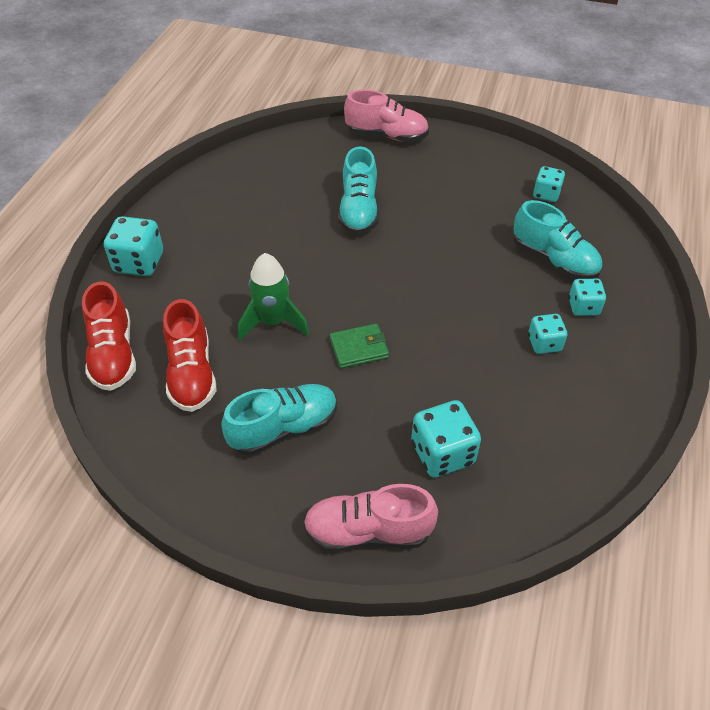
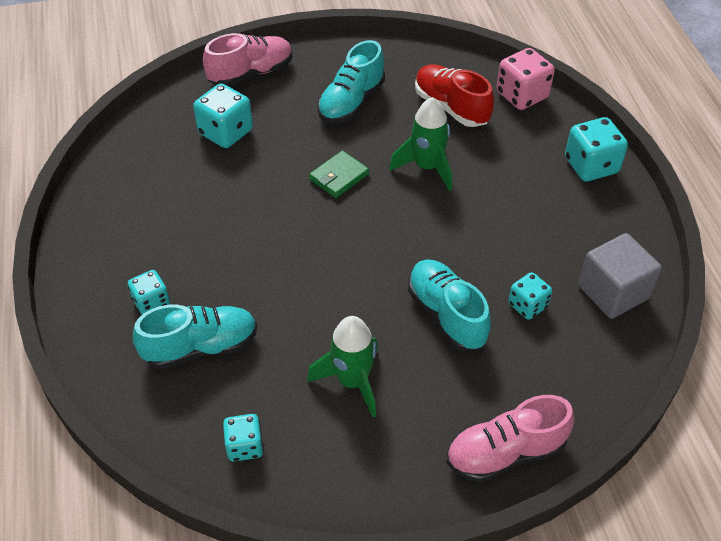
camera: 150 degrees right, 0 degrees up
red shoe [82,282,136,391] -> pink dice [497,48,555,110]
turquoise shoe [514,200,602,279] -> turquoise shoe turned 150 degrees clockwise [133,305,257,369]
turquoise dice [528,314,567,354] -> turquoise dice moved to [508,272,552,320]
none -> green rocket [307,316,378,418]
none -> grey cube [578,233,662,319]

